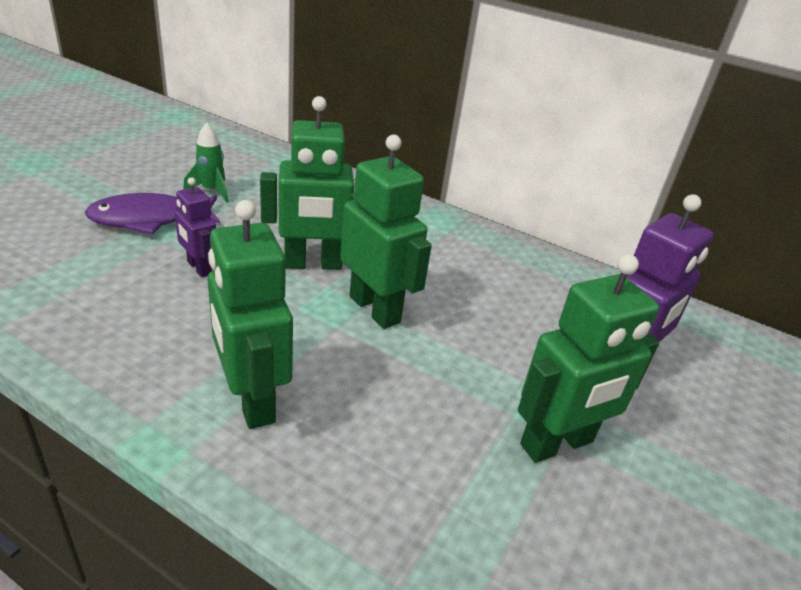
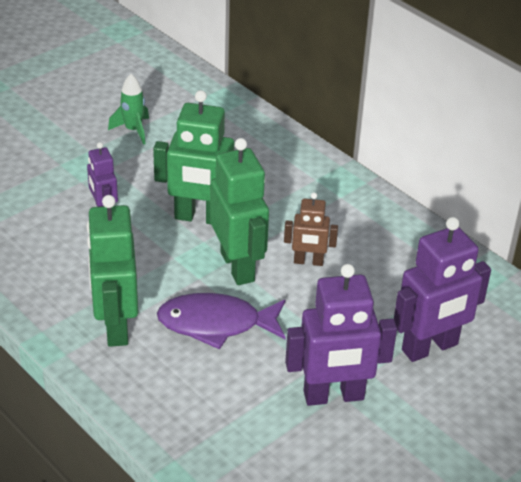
camera: 20 degrees right, 5 degrees up
purple fish [85,193,220,234] -> purple fish moved to [157,293,286,349]
green robot [518,254,659,463] -> purple robot [285,264,397,406]
none -> brown robot [284,193,338,266]

